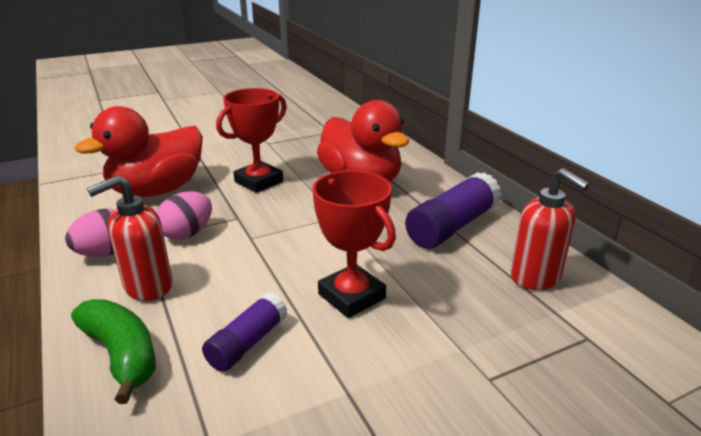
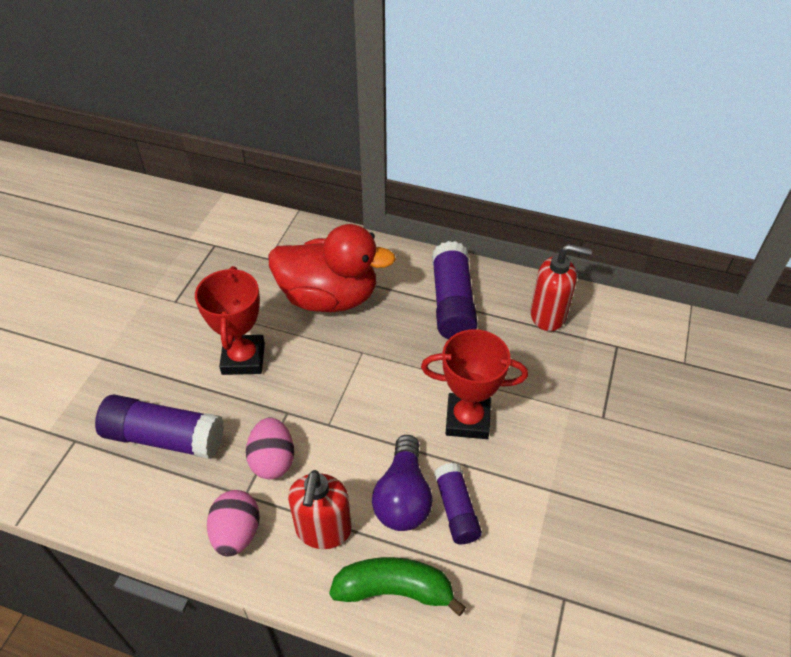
camera: 45 degrees left, 20 degrees up
red duck [75,106,203,197] -> purple glue stick [95,394,224,459]
none -> purple light bulb [372,435,432,531]

